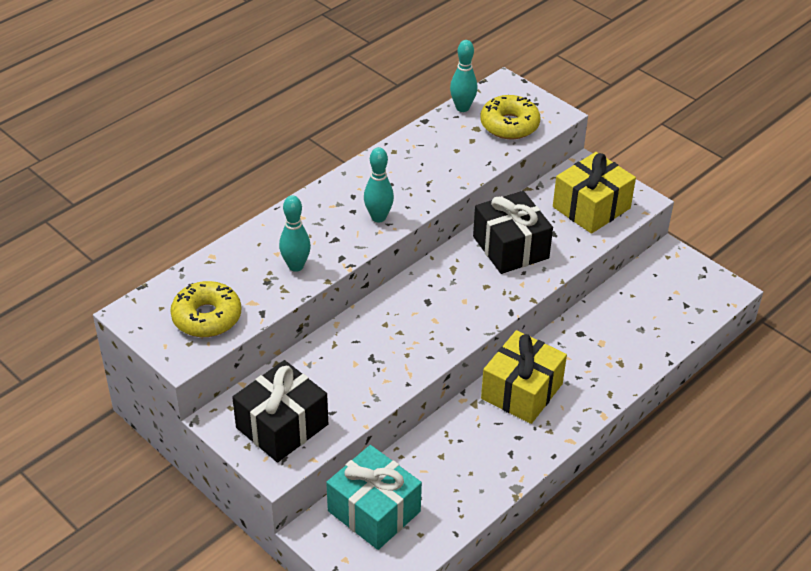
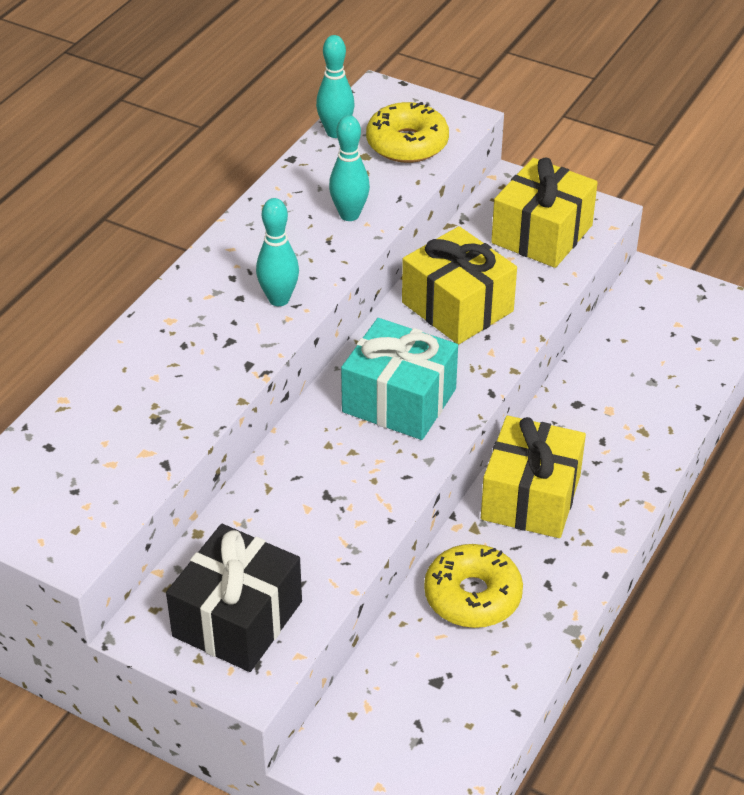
camera: 15 degrees left, 0 degrees up
yellow donut [170,281,241,337] -> yellow donut moved to [424,544,523,628]
turquoise bowling pin [279,195,311,272] -> turquoise bowling pin moved to [329,115,370,221]
turquoise gift [326,445,422,550] -> turquoise gift moved to [341,318,458,440]
black gift [473,191,553,274] -> yellow gift [402,226,517,345]

